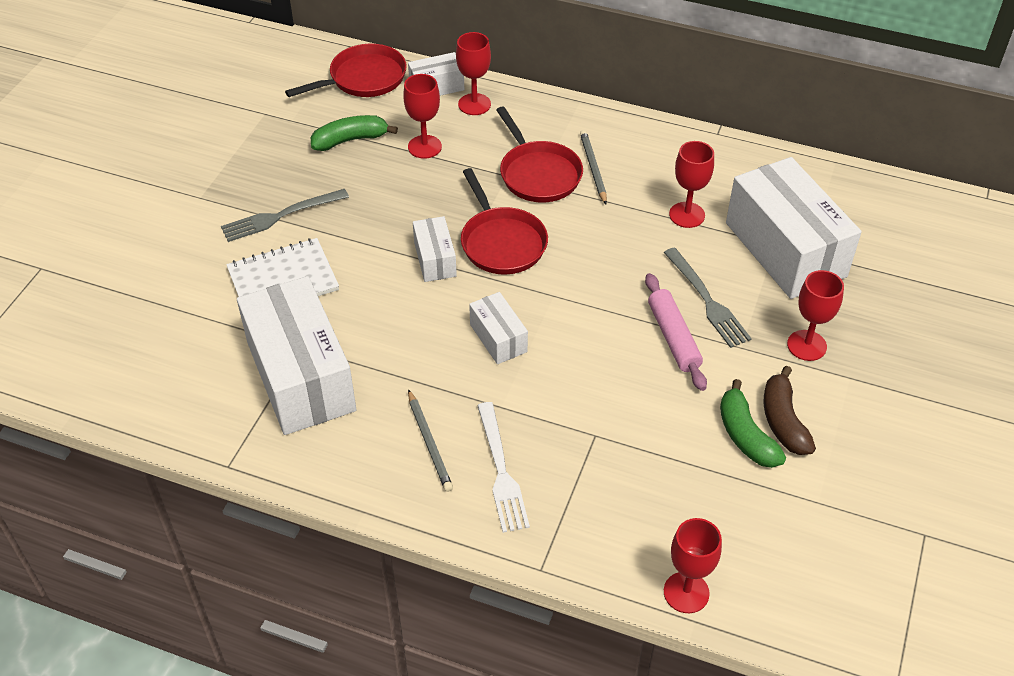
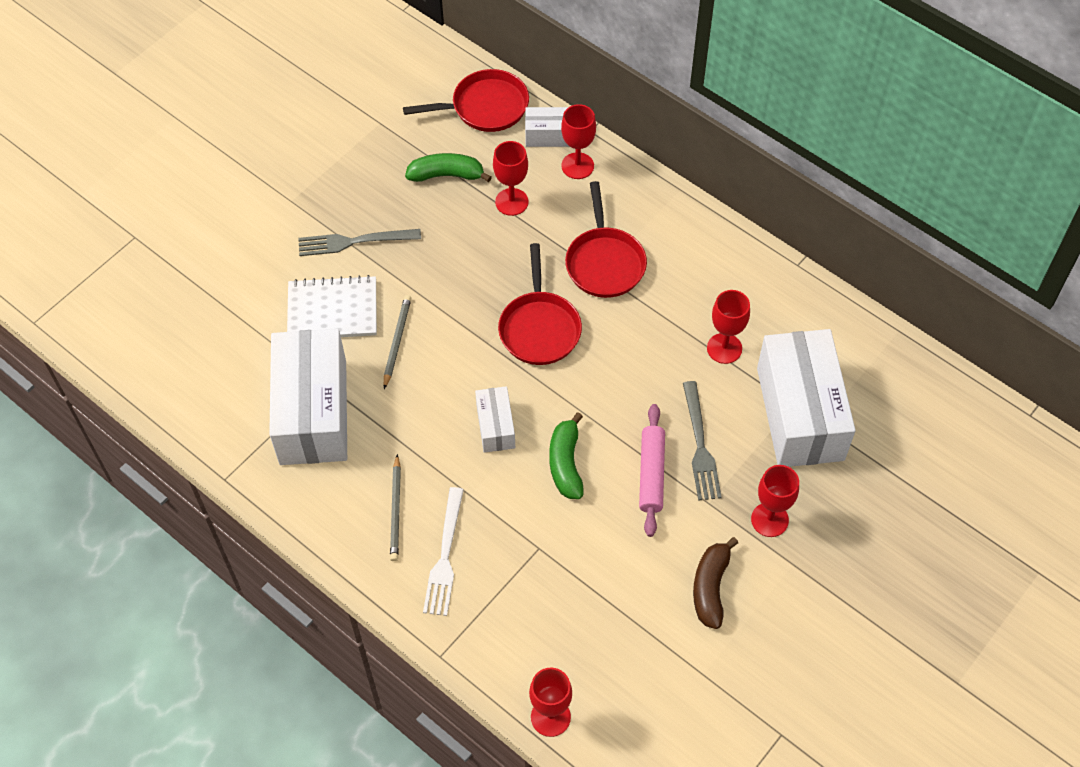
camera: 20 degrees right, 10 degrees up
white box [413,216,457,282] -> none
grey pencil [580,130,607,204] -> grey pencil moved to [384,295,411,389]
green banana [720,379,786,468] -> green banana moved to [549,413,583,499]

